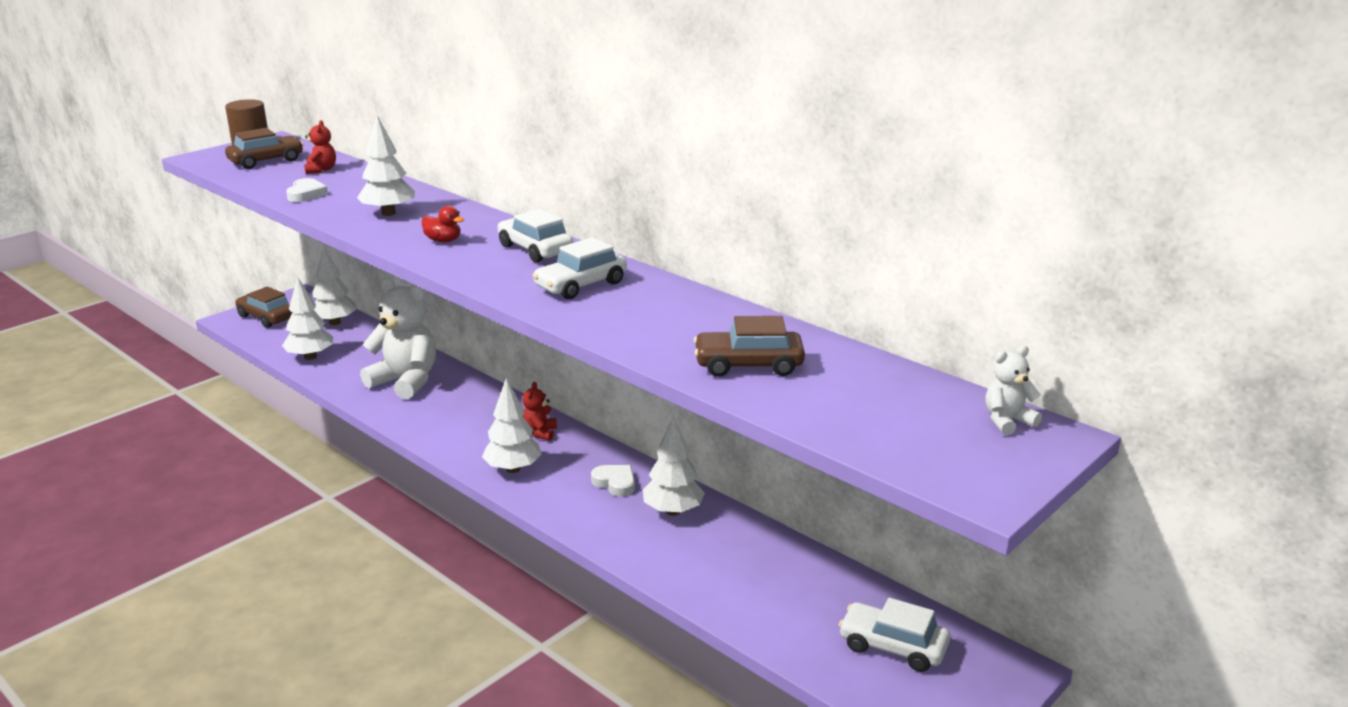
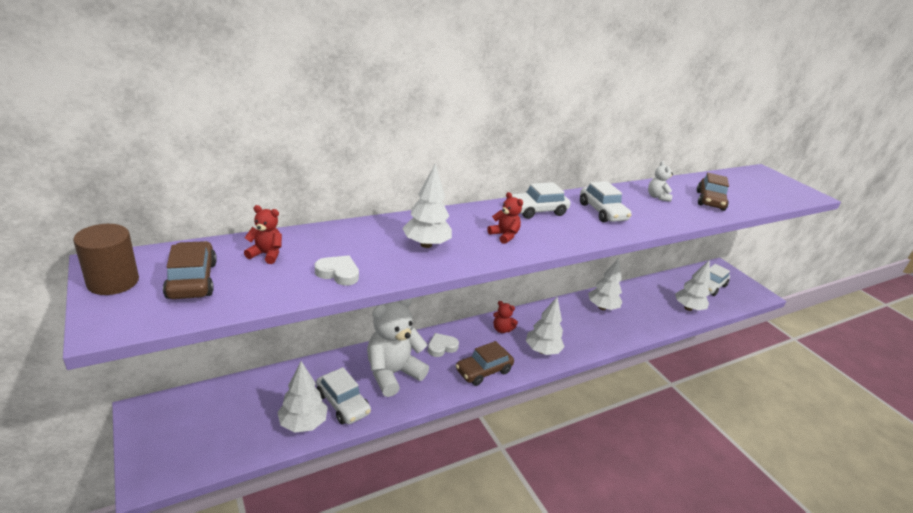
camera: 75 degrees left, 5 degrees up
brown car [235,287,292,328] -> brown car moved to [456,341,514,386]
white tree [312,246,357,325] -> white tree moved to [675,260,710,311]
red duck [422,206,464,242] -> red teddy bear [487,192,523,244]
white heart [591,465,635,497] -> white heart moved to [428,333,459,357]
white teddy bear [986,346,1042,435] -> white teddy bear moved to [648,161,673,202]
none -> white car [316,367,371,424]

